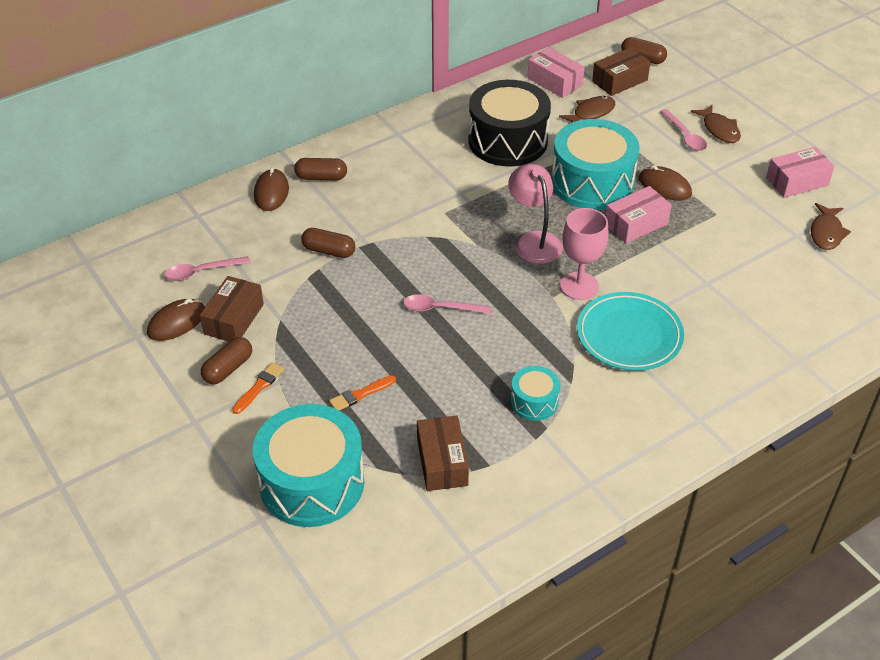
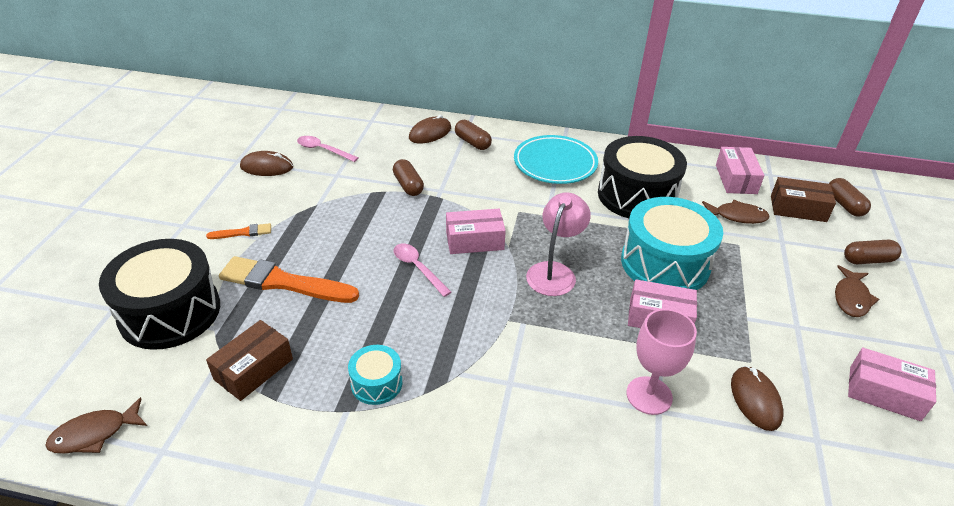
camera: 45 degrees right, 5 degrees down
brown box [200,276,264,341] -> none
brown capsule [201,337,252,384] -> brown capsule moved to [844,240,902,264]
turquoise drum [253,404,365,527] -> black drum [99,239,220,350]
orange brush [329,375,396,410] -> orange brush [219,256,359,303], size x2.12
pink goblet [560,208,609,300] -> pink goblet moved to [626,309,697,415]
turquoise plate [577,292,684,371] -> turquoise plate moved to [514,135,598,184]
brown mouse [639,165,692,200] -> brown mouse moved to [731,366,783,431]
pink spoon [660,109,707,151] -> none
brown fish [811,203,851,250] -> brown fish moved to [45,397,147,454]
none -> pink box [446,209,506,254]

